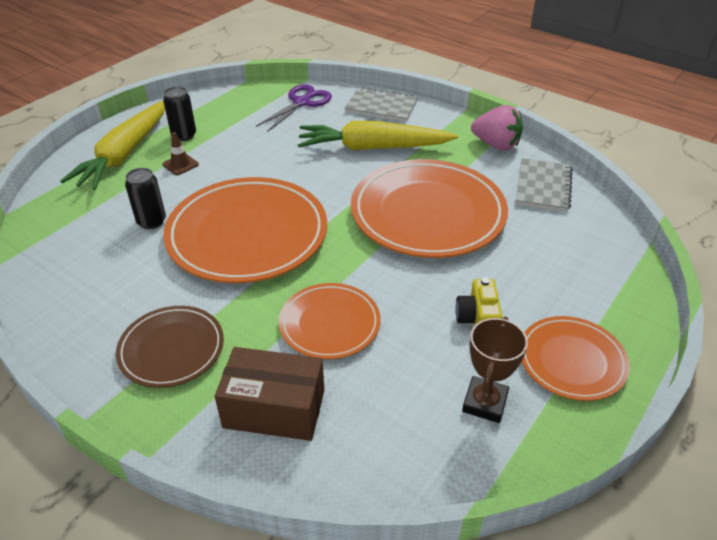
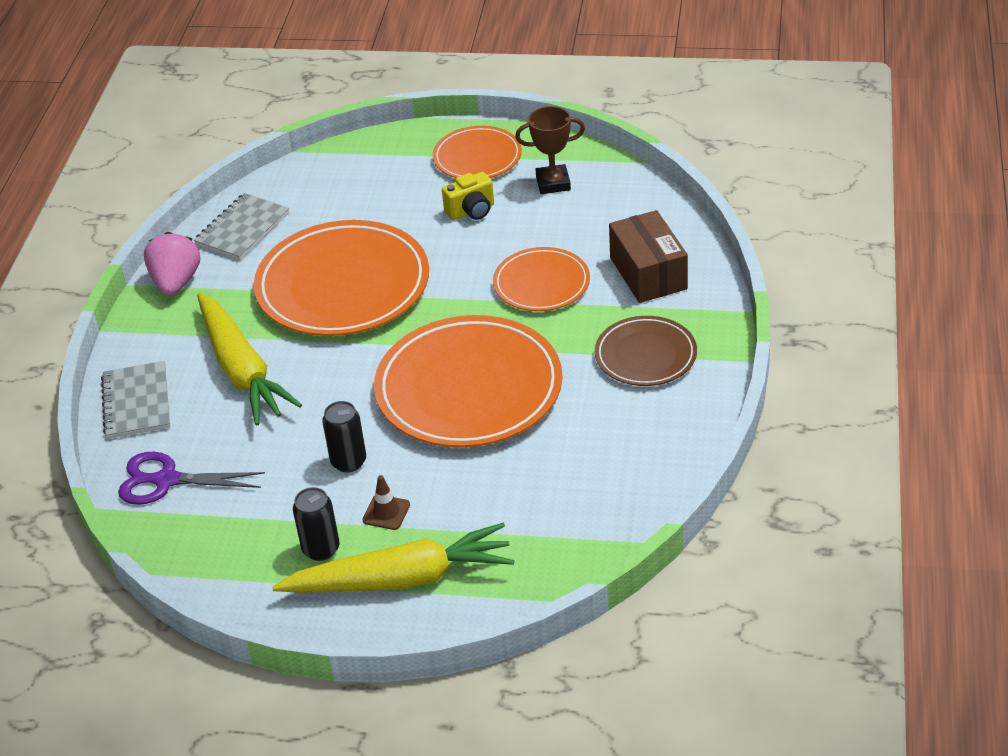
camera: 115 degrees left, 0 degrees up
black can [125,168,166,229] -> black can moved to [322,401,366,473]
grey notebook [516,158,573,212] -> grey notebook turned 45 degrees counterclockwise [194,193,289,260]

